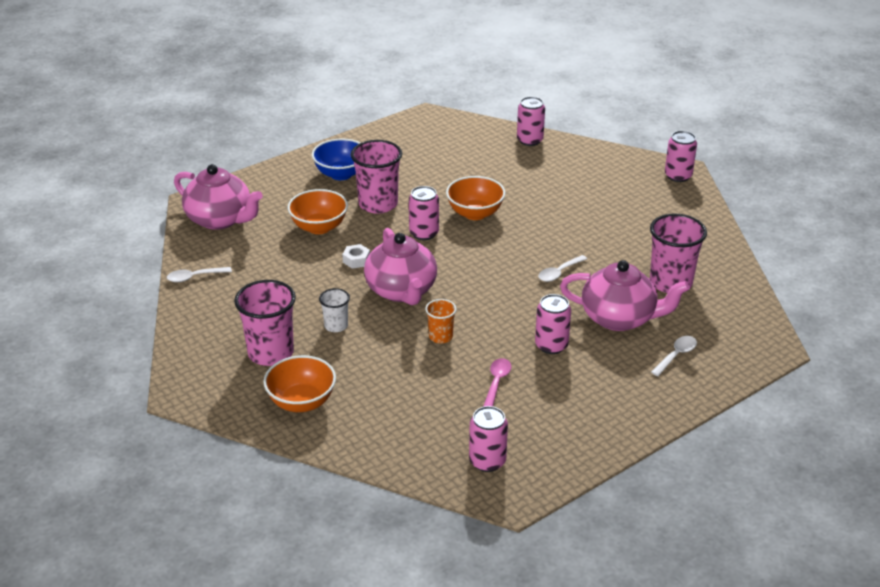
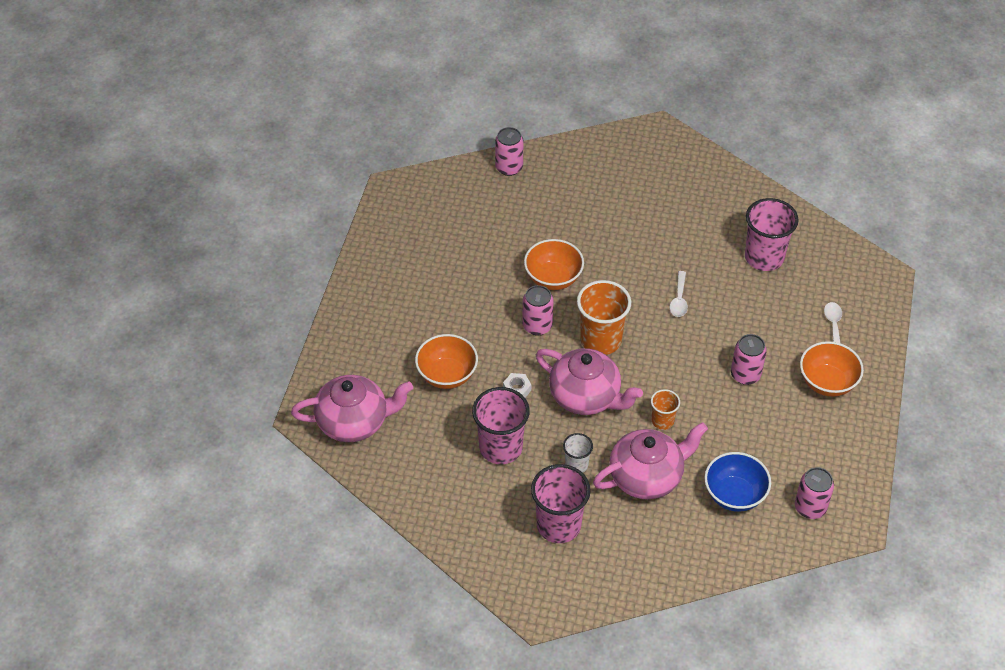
camera: 40 degrees left, 15 degrees up
white spoon [167,267,232,282] -> none
orange bowl [263,355,336,412] -> orange bowl moved to [800,341,864,397]
blue bowl [312,138,360,180] -> blue bowl moved to [705,452,771,512]
pink cup [351,140,402,214] -> pink cup moved to [472,387,530,464]
pink spoon [483,358,512,407] -> none
pink teapot [560,260,690,331] -> pink teapot moved to [593,422,708,499]
pink can [665,131,697,182] -> none
none -> orange cup [577,280,631,355]

